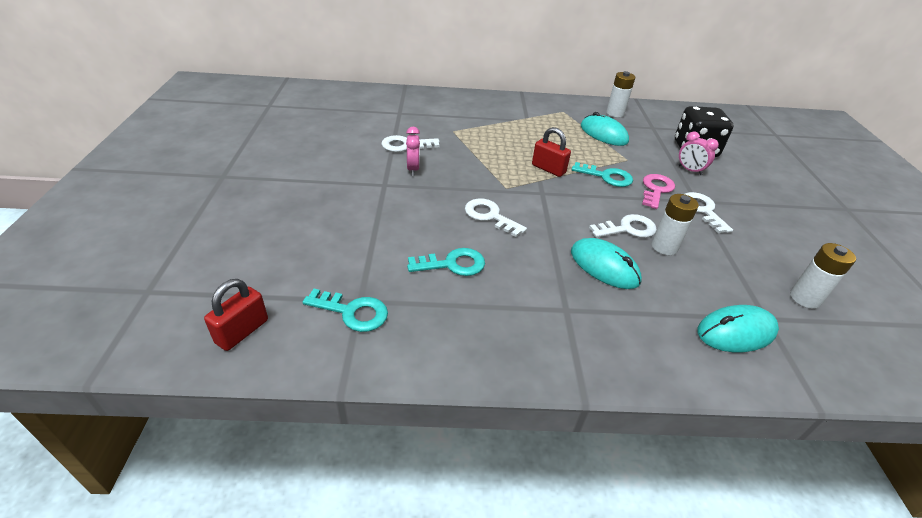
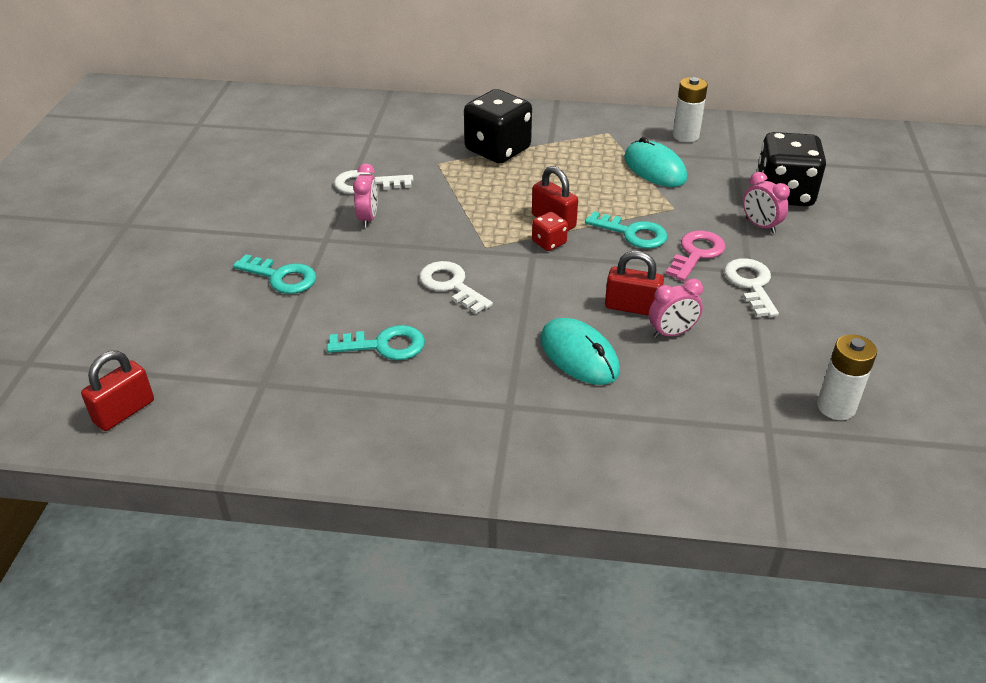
camera: 10 degrees right, 0 degrees up
turquoise key [303,289,388,332] -> turquoise key moved to [233,254,316,294]
white key [589,214,657,238] -> red padlock [605,251,664,316]
white battery [652,194,699,255] -> pink clock [649,278,703,338]
turquoise mouse [697,305,779,352] -> none
none -> black dice [464,89,532,163]
none -> red dice [532,212,568,251]

